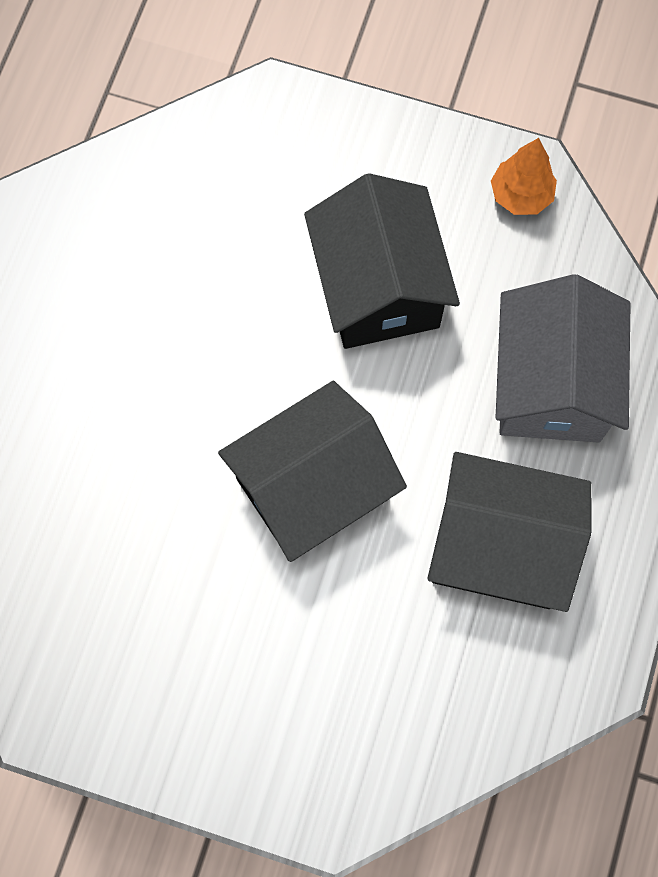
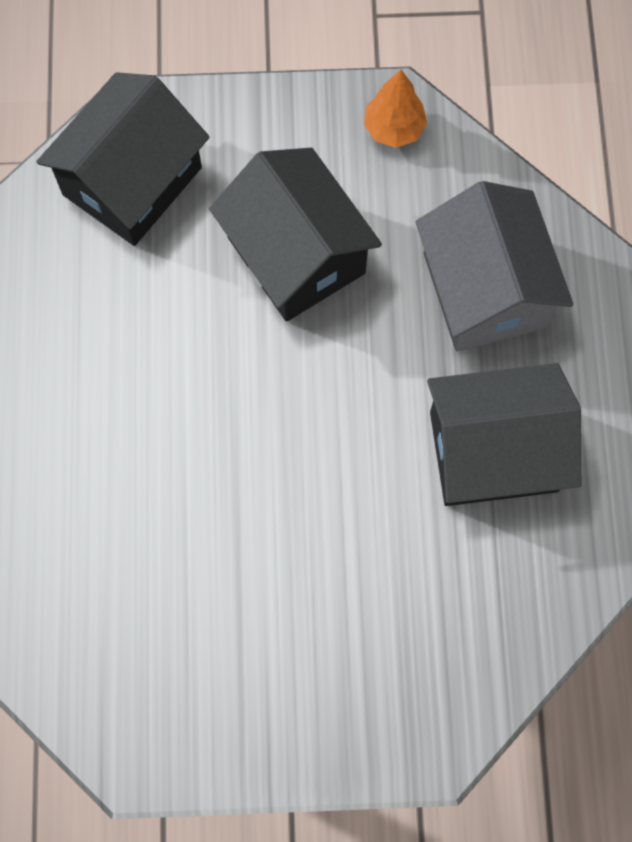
camera: 20 degrees left, 0 degrees up
black house [218,381,407,562] -> black house moved to [36,72,210,246]

